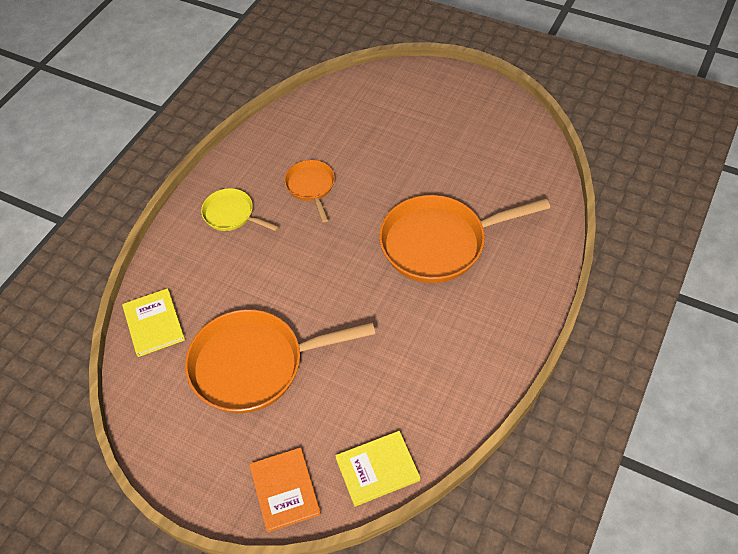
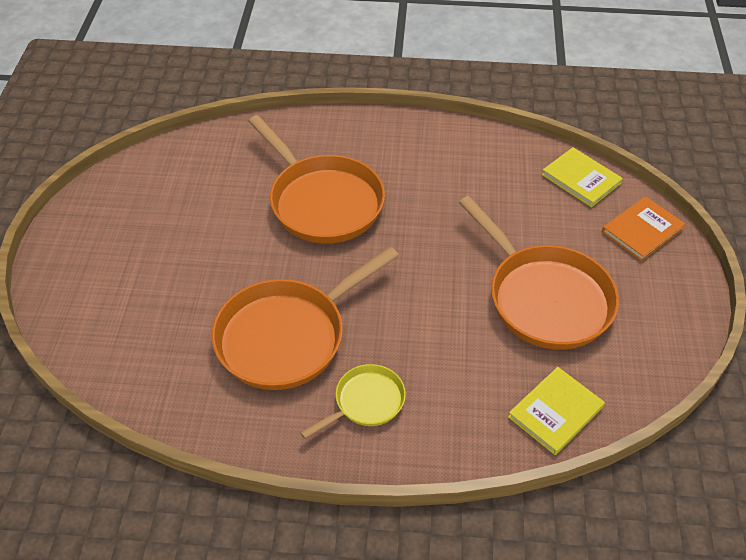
camera: 115 degrees left, 5 degrees down
yellow pan [201,188,279,231] -> yellow pan turned 135 degrees counterclockwise [300,364,406,439]
orange pan [284,160,335,222] -> orange pan [211,247,399,390], size x1.94

